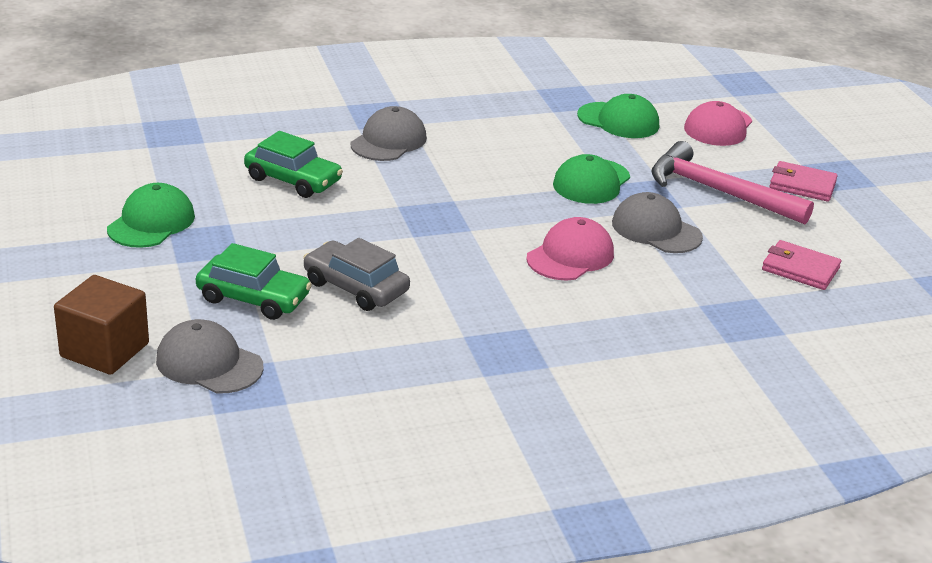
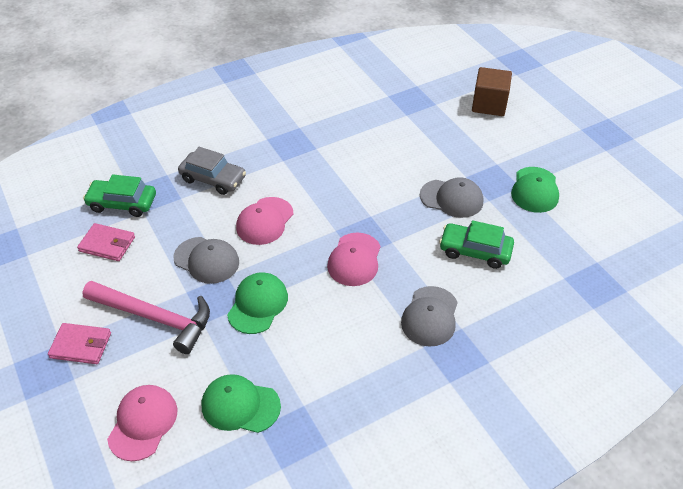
camera: 170 degrees right, 15 degrees up
grey cap [156,319,264,393] -> grey cap moved to [420,177,483,218]
green car [196,243,312,320] -> green car moved to [83,174,156,217]
grey car [303,238,410,311] -> grey car moved to [178,147,246,195]
none -> pink cap [327,233,381,286]

